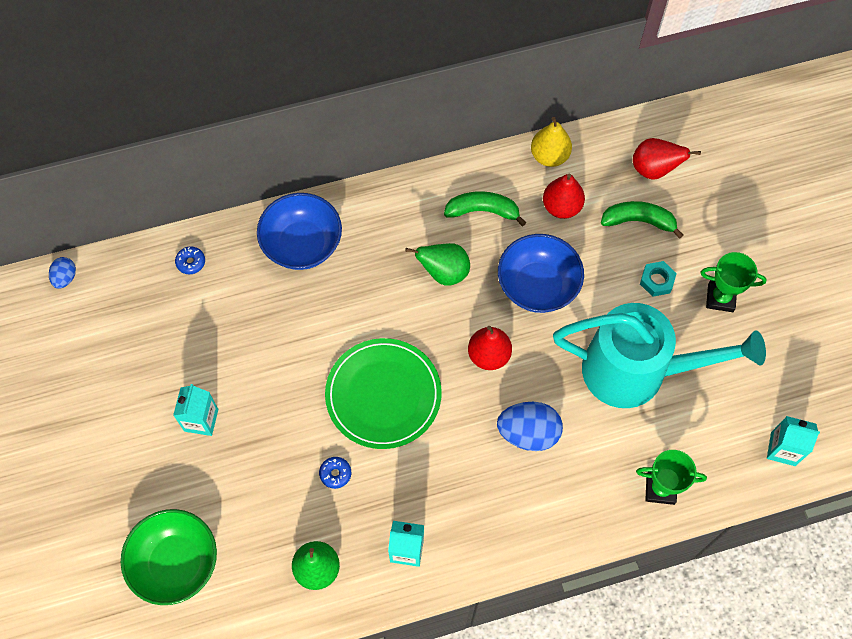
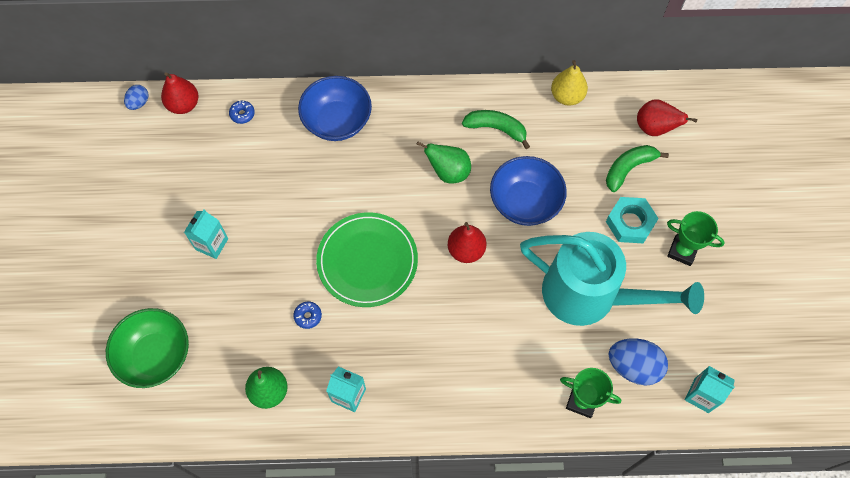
camera: 15 degrees right, 0 degrees up
blue egg [497,402,563,451] -> blue egg moved to [609,339,668,386]
red pear [543,174,585,219] -> red pear moved to [161,72,198,114]
green banana [601,201,683,239] -> green banana turned 60 degrees counterclockwise [606,145,669,192]
turquoise nut [640,261,677,297] -> turquoise nut [606,197,659,243], size x1.53

